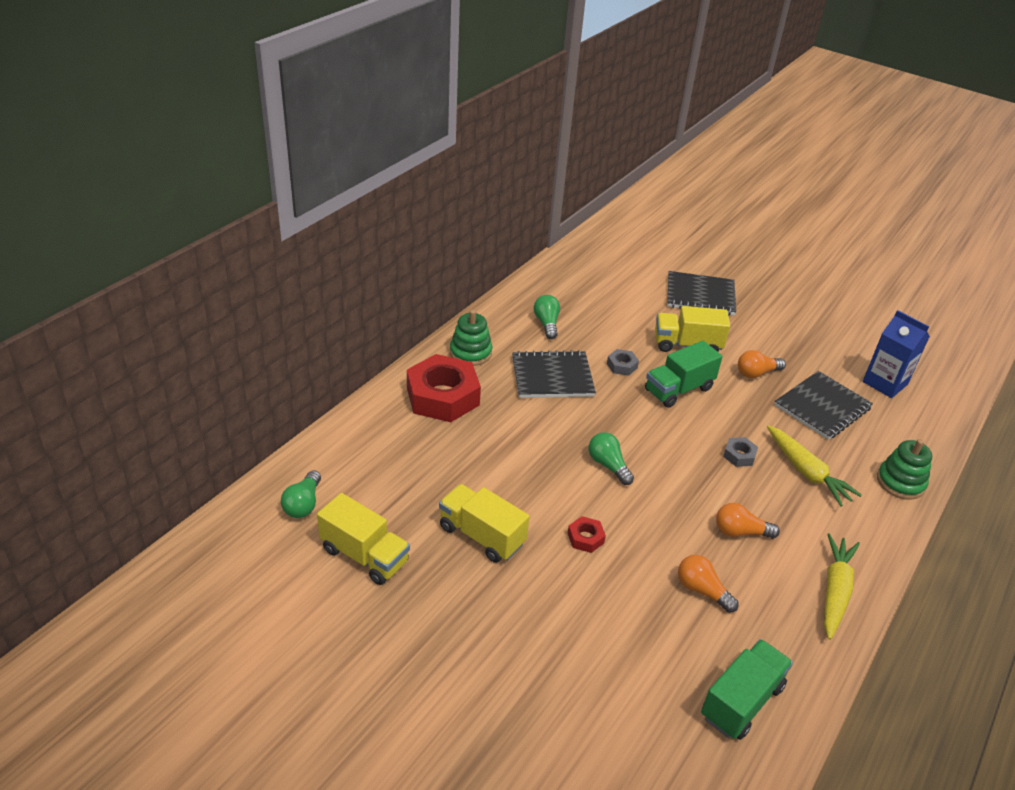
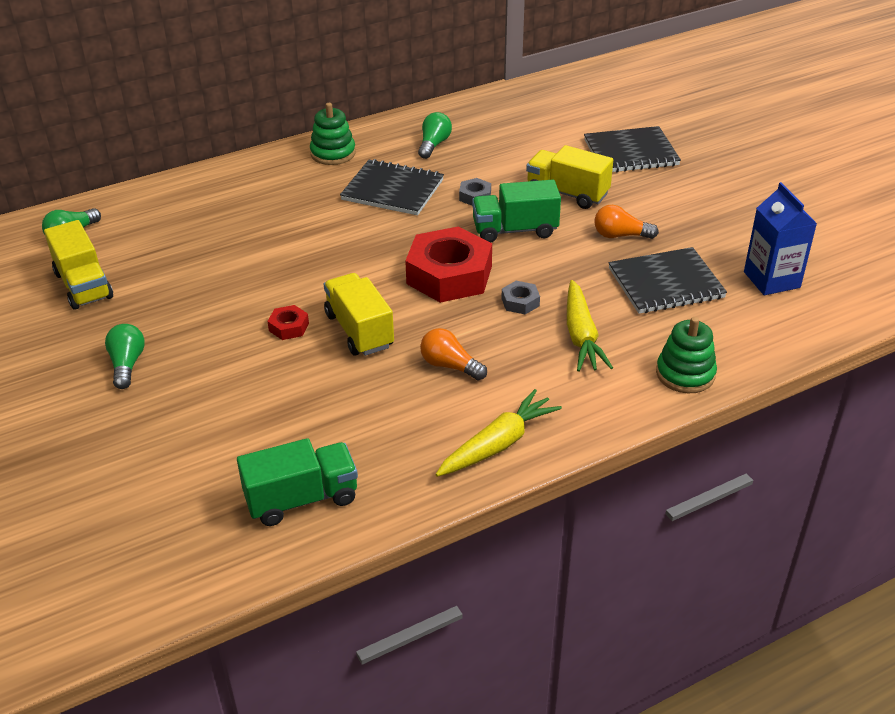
camera: 30 degrees right, 0 degrees up
red nut [407,354,481,422] -> red nut moved to [405,226,492,303]
yellow truck [439,484,530,563] -> yellow truck moved to [324,273,394,356]
green light bulb [589,432,634,485] -> green light bulb moved to [105,324,145,389]
black notebook [667,271,736,316] -> black notebook turned 45 degrees counterclockwise [584,126,681,172]
orange light bulb [678,555,739,613] -> none

